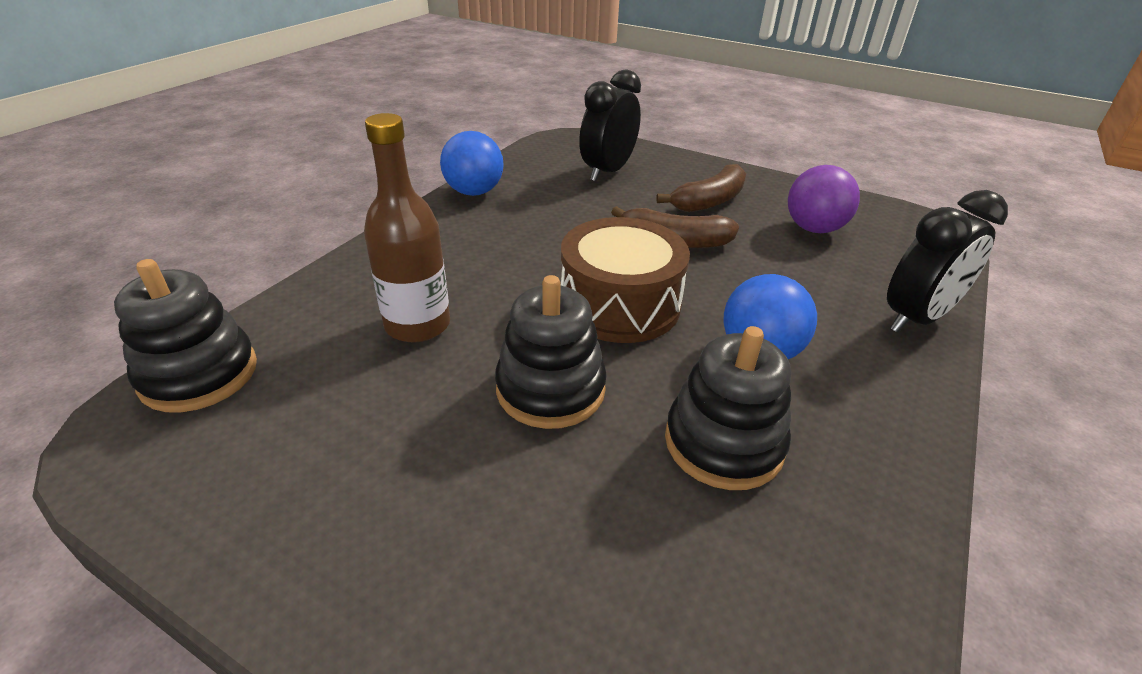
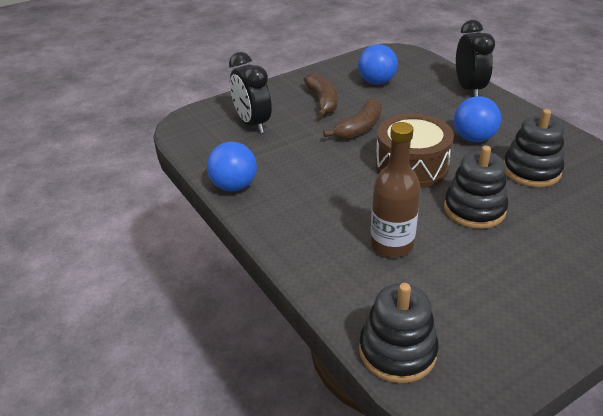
camera: 60 degrees left, 0 degrees up
purple ball [788,165,860,233] -> blue ball [358,44,398,85]

